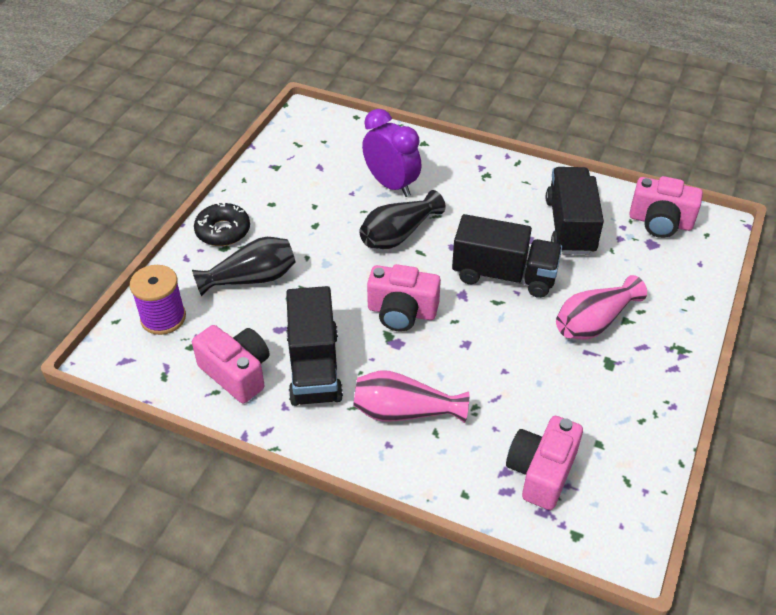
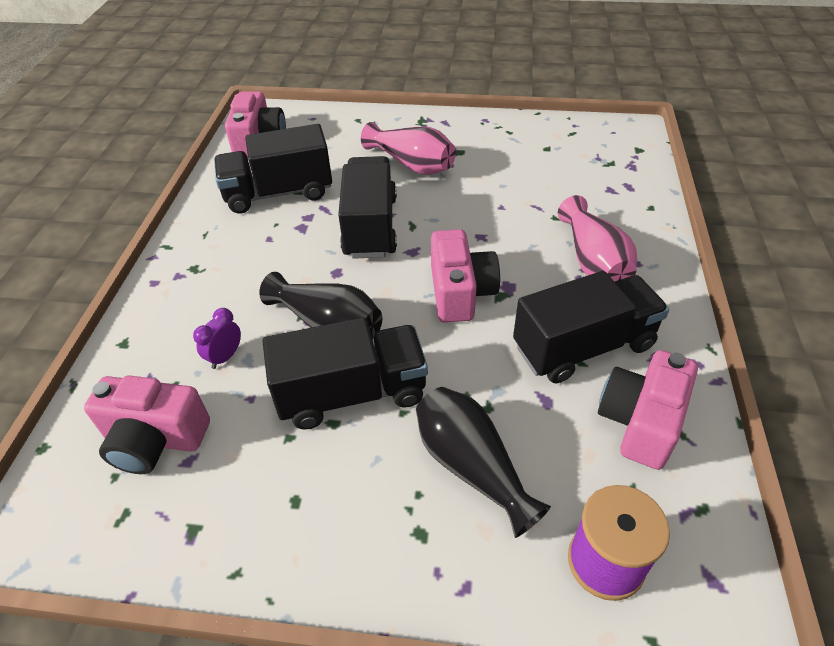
camera: 105 degrees left, 0 degrees up
black donut [194,202,250,246] -> none
purple clock [362,109,422,197] -> purple clock [193,308,241,369], size x0.47
pink camera [506,416,583,510] -> pink camera moved to [84,375,210,474]
none -> black truck [263,318,428,430]

